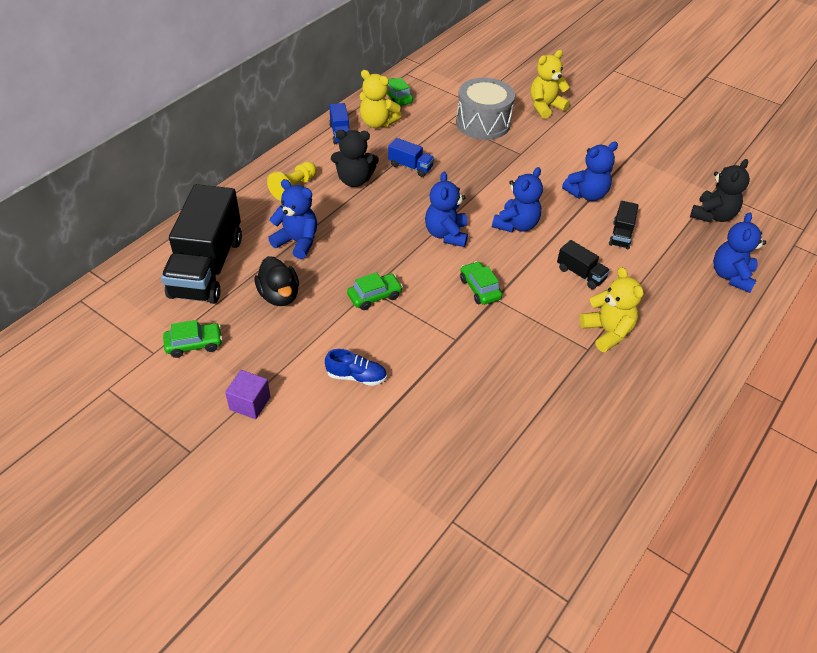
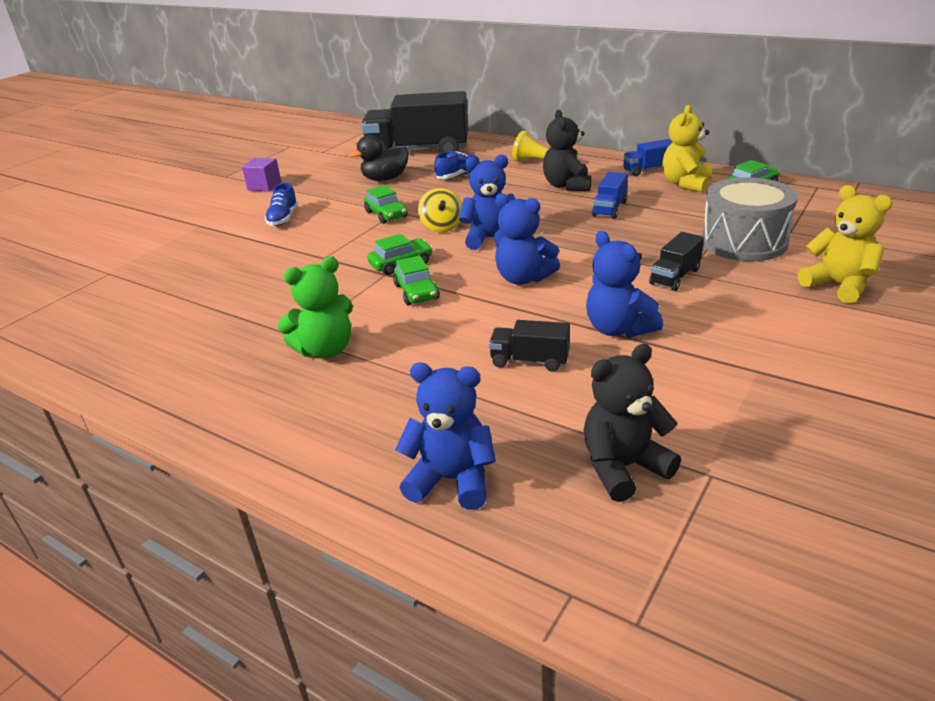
camera: 90 degrees right, 15 degrees down
green car [163,320,222,358] -> green car moved to [393,255,440,306]
blue teddy bear [268,179,317,259] -> blue shoe [435,151,480,179]
black truck [557,240,610,289] -> black truck moved to [649,232,704,291]
yellow teddy bear [580,267,644,352] -> green teddy bear [278,256,353,359]
black teddy bear [690,159,750,223] -> black teddy bear turned 120 degrees clockwise [584,344,681,502]
none -> yellow spinning top [418,188,462,233]

